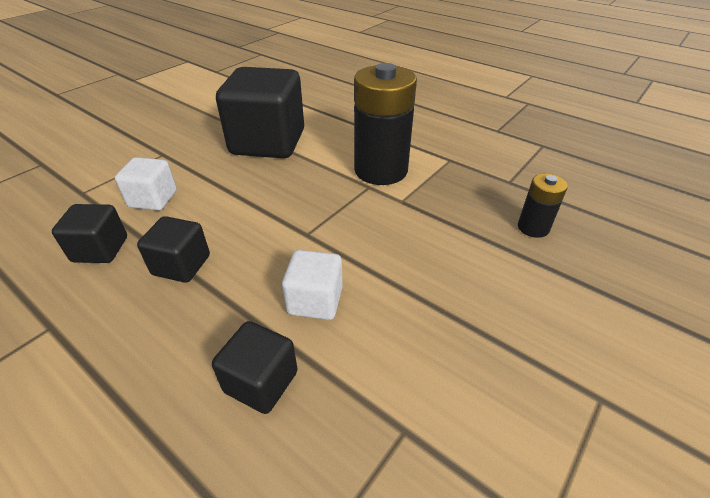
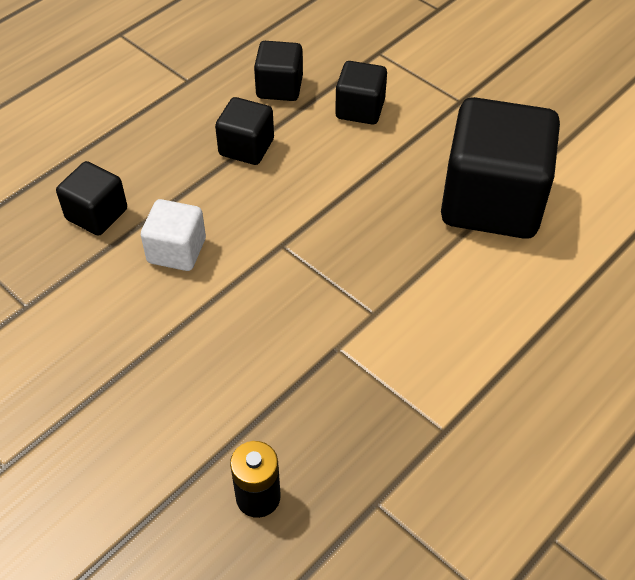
camera: 95 degrees right, 10 degrees up
white cube [115,157,177,211] -> black cube [335,61,387,124]
black battery [354,63,417,185] -> none

